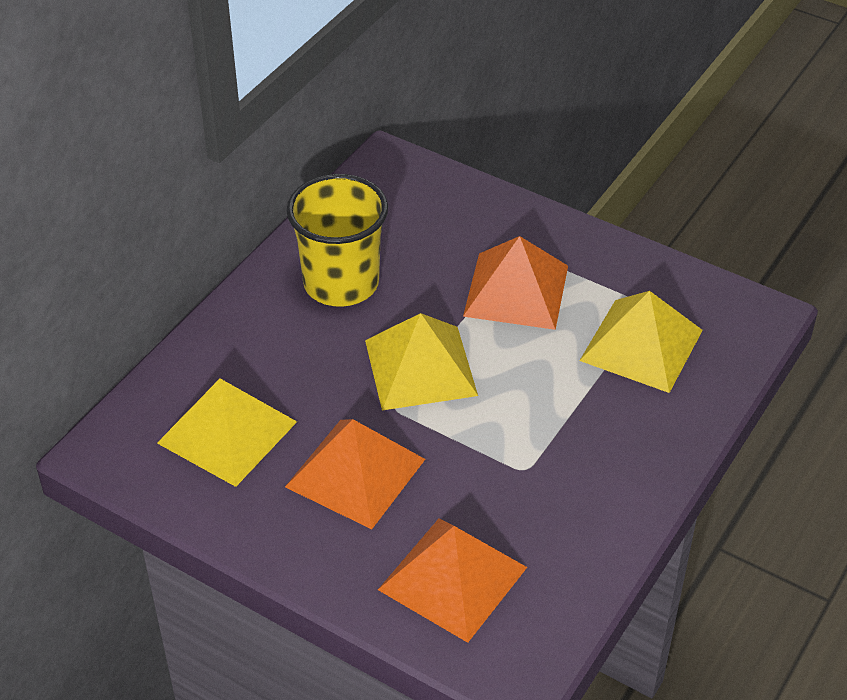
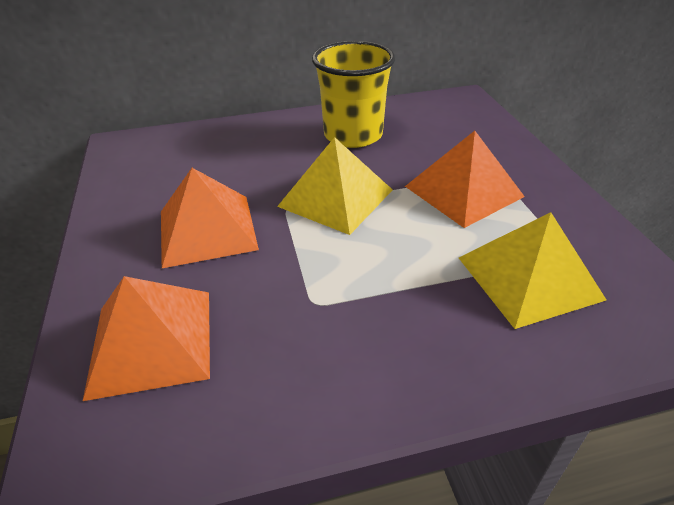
camera: 45 degrees right, 5 degrees down
yellow pyramid [157,379,297,487] -> none

